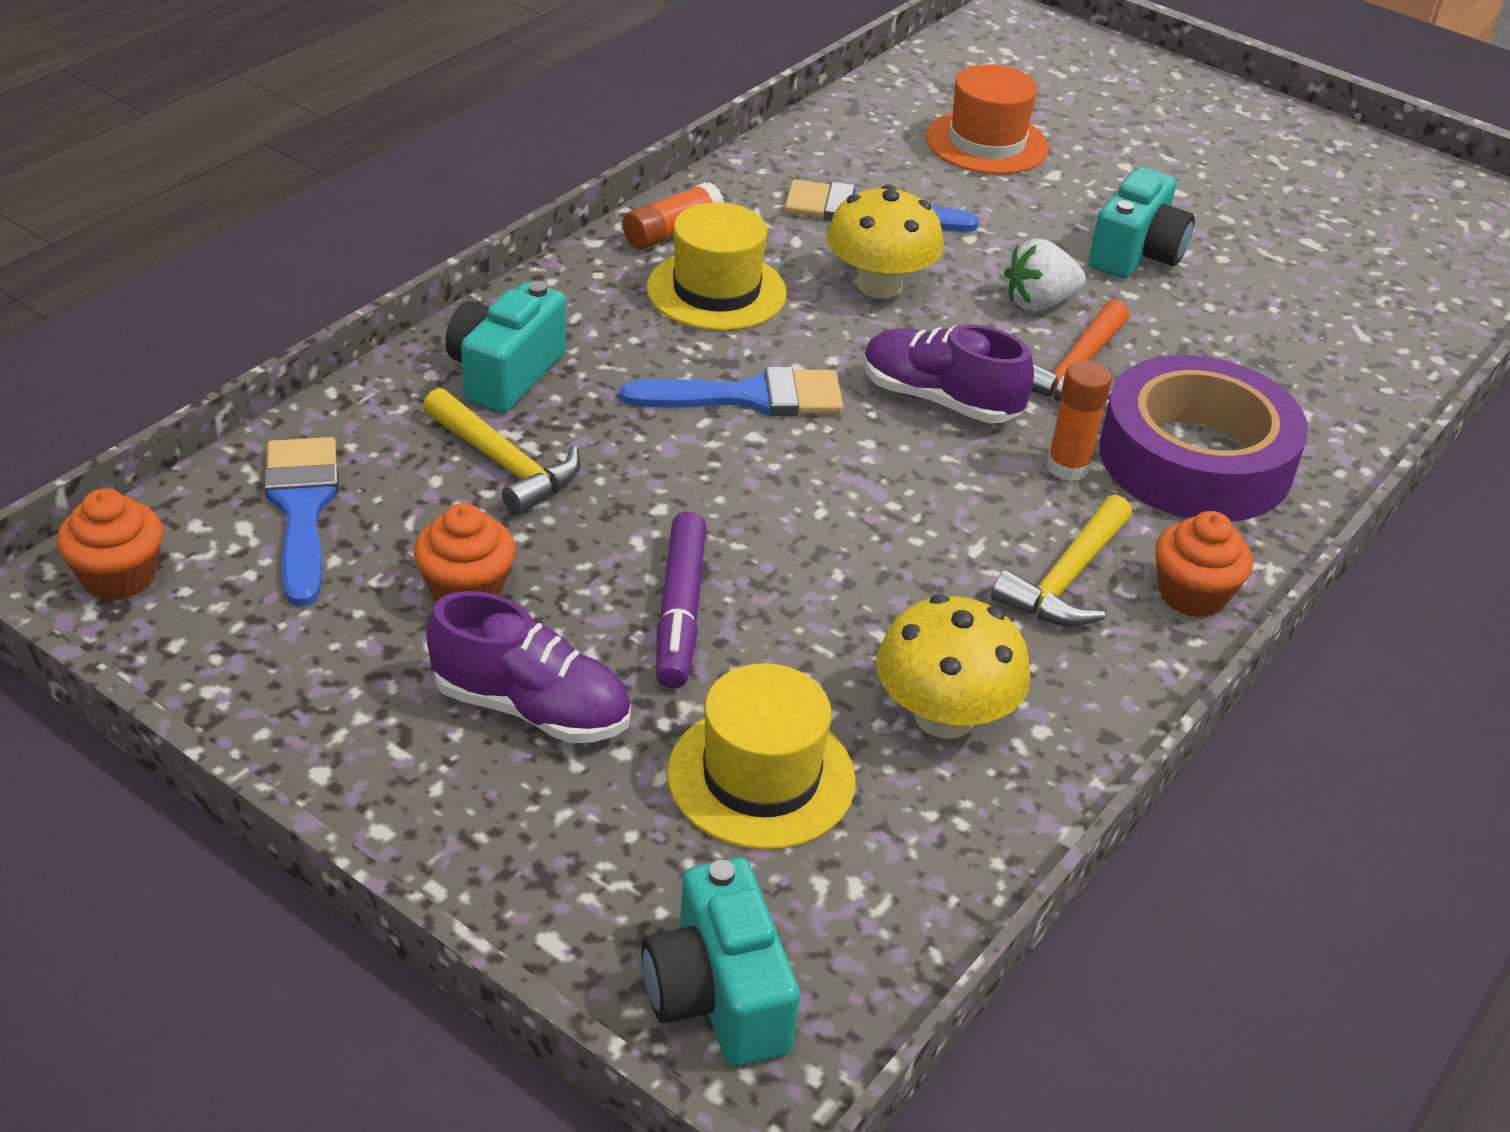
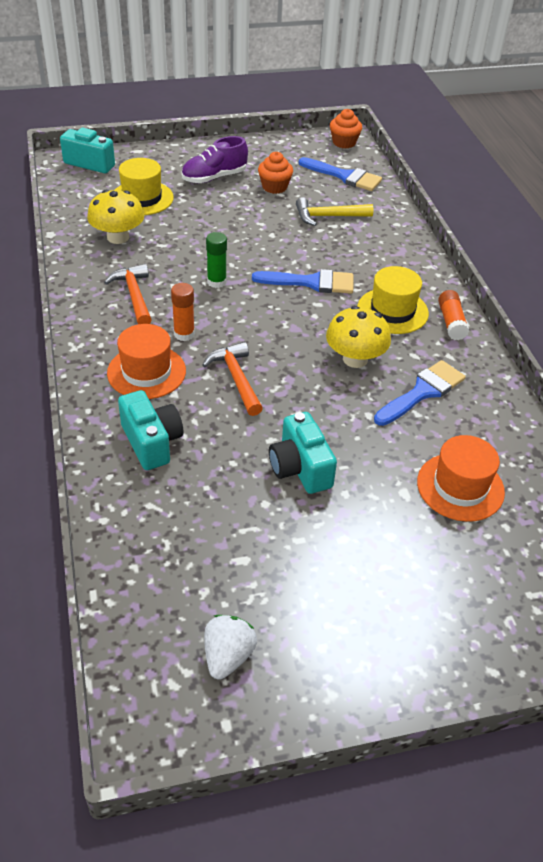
camera: 130 degrees right, 5 degrees up
turquoise camera [446,281,566,413] -> turquoise camera moved to [118,390,183,470]
blue brush [620,366,844,416] -> blue brush turned 120 degrees counterclockwise [252,269,354,294]
purple marker [656,511,706,689] -> none
purple shoe [863,324,1034,423] -> none
yellow hammer [991,495,1132,627] -> orange hammer [104,264,152,324]
white strawberry [1004,238,1086,311] -> white strawberry moved to [204,615,257,680]
purple tape [1099,355,1308,522] -> orange hat [107,324,186,399]
orange cupcake [1155,511,1253,618] -> none
none -> green glue stick [206,232,227,288]

